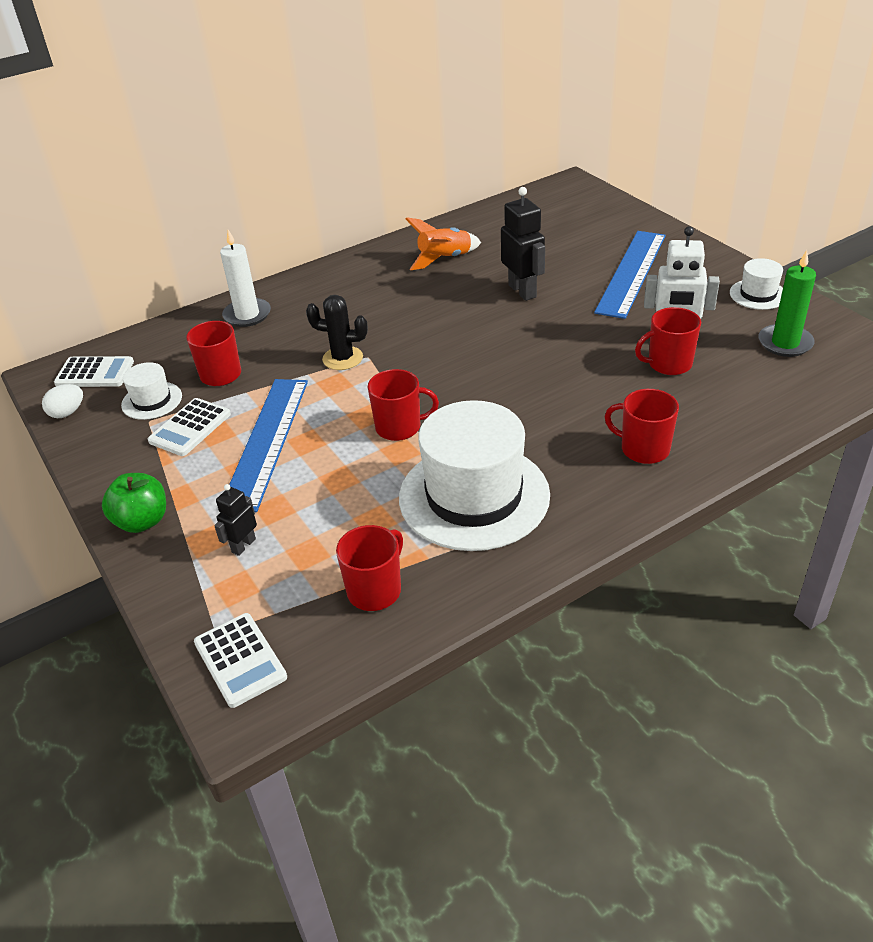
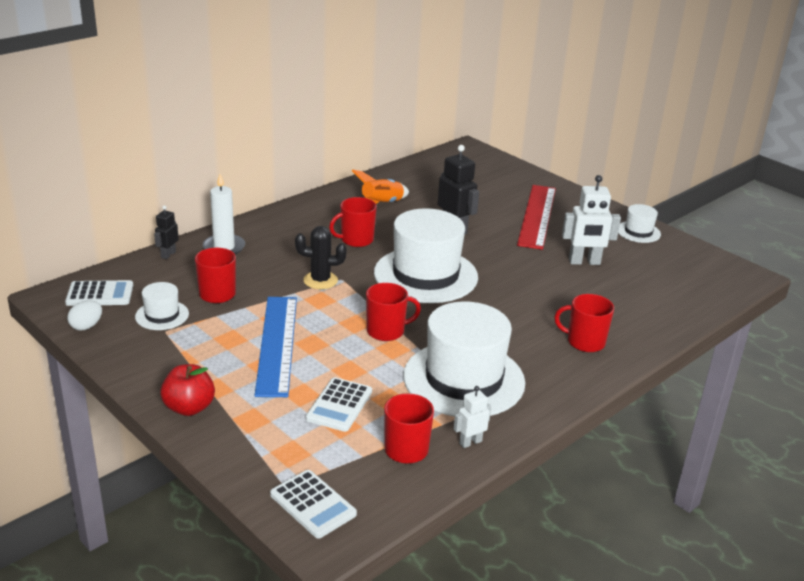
camera: 15 degrees left, 10 degrees down
green apple [102,473,166,533] -> red apple [160,364,215,416]
white calculator [148,398,231,456] -> white calculator moved to [306,377,372,432]
black robot [214,484,257,556] -> black robot moved to [154,205,179,259]
blue ruler [594,231,666,319] -> red ruler [517,185,556,250]
red mug [635,307,701,375] -> red mug moved to [329,197,377,247]
green candle [759,250,816,357] -> none
none -> white hat [374,208,478,303]
none -> white robot [454,386,491,448]

